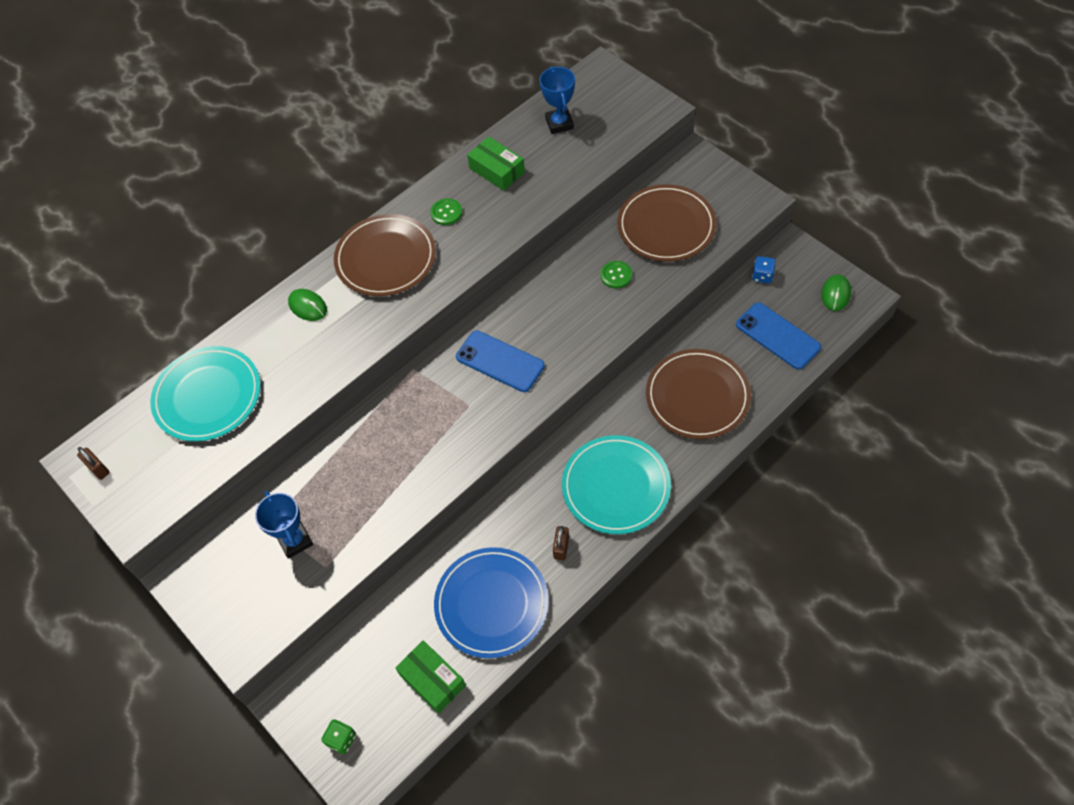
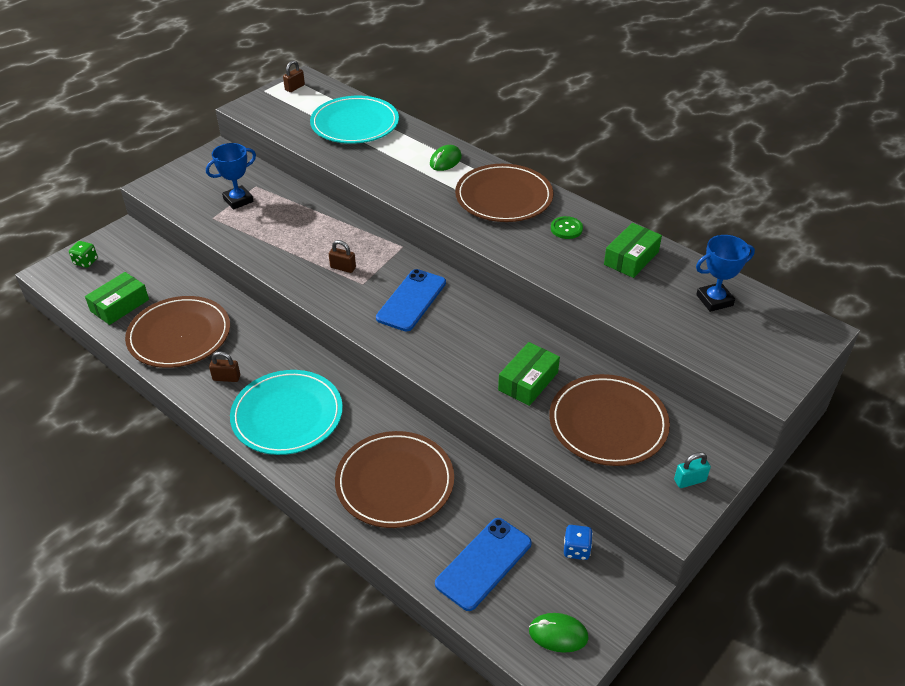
camera: 80 degrees right, 15 degrees down
blue plate [434,547,549,658] -> brown plate [125,296,230,368]
green button [601,261,632,289] -> green box [498,342,560,406]
none -> brown padlock [329,240,356,273]
none -> turquoise padlock [674,452,711,488]

